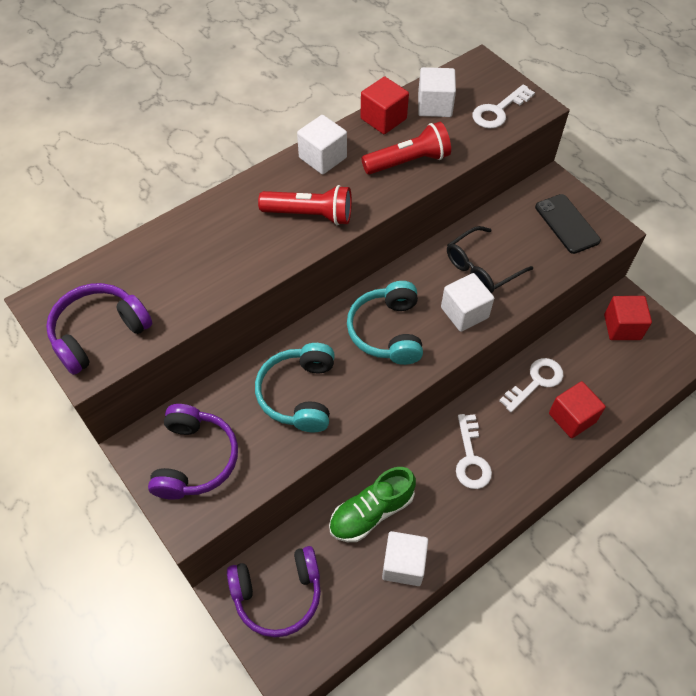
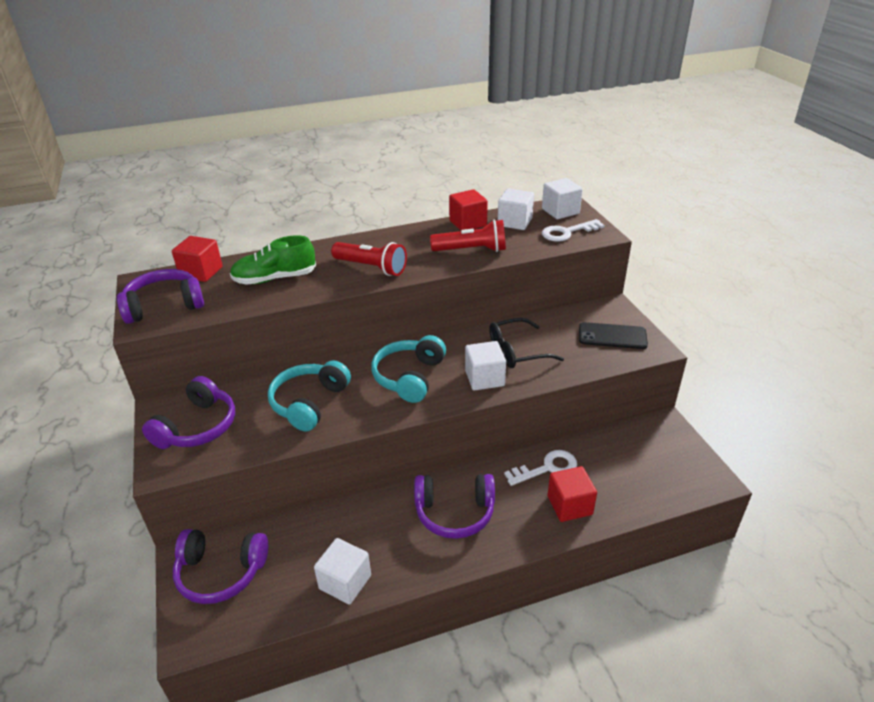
camera: 20 degrees right, 20 degrees down
white cube [297,115,347,175] -> white cube moved to [542,178,583,219]
green shoe [329,467,416,542] -> green shoe moved to [230,235,316,285]
white key [456,414,492,489] -> purple headphones [414,474,495,539]
black phone [535,194,601,254] -> black phone turned 75 degrees counterclockwise [579,322,648,349]
red cube [604,296,652,340] -> red cube moved to [172,236,223,282]

